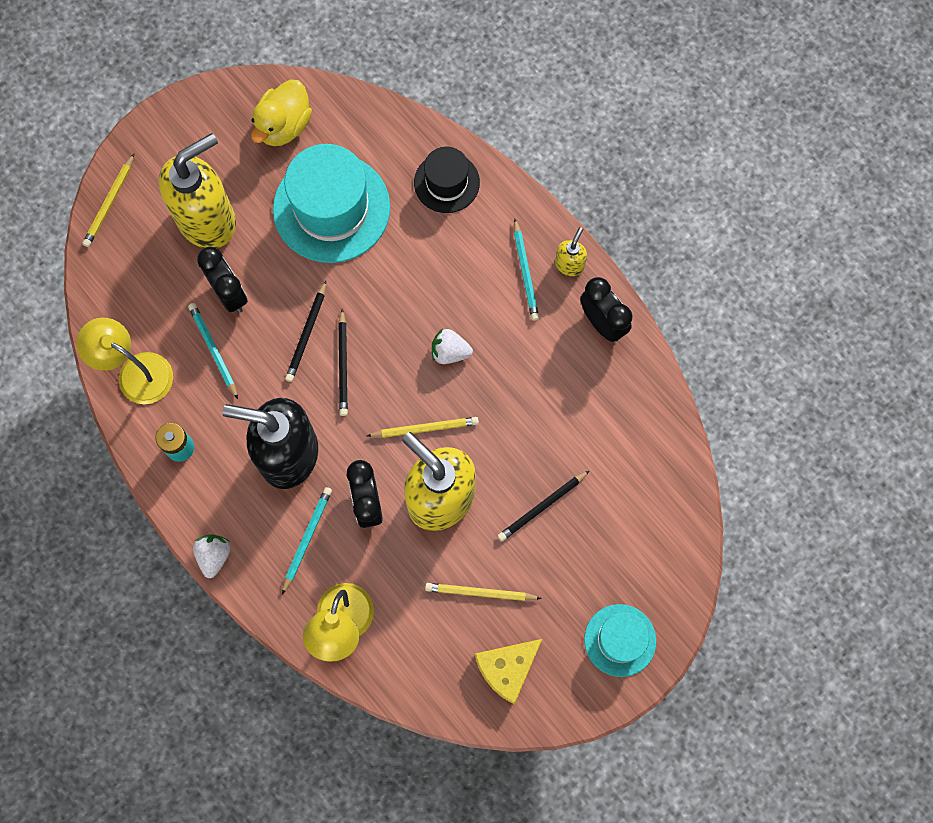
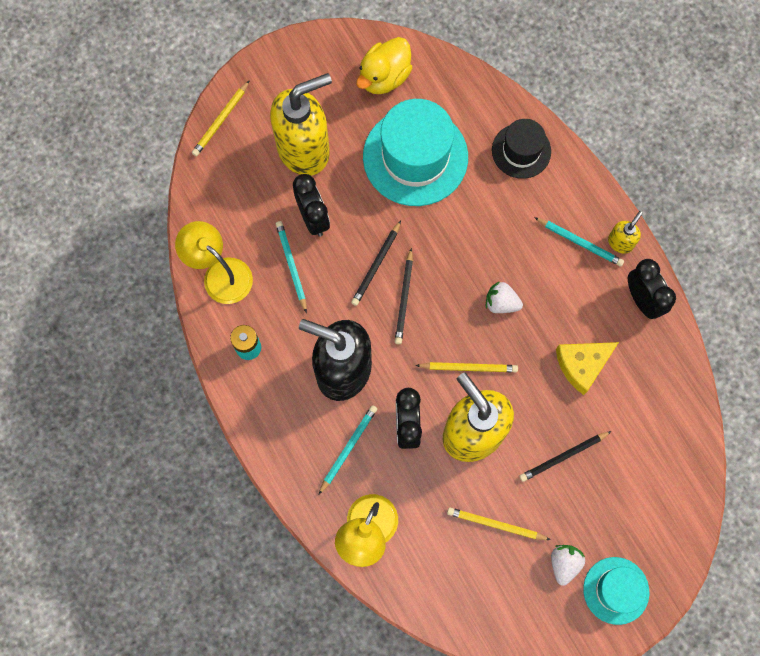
camera: 10 degrees right, 0 degrees up
white strawberry [193,534,230,578] -> white strawberry moved to [551,545,585,586]
yellow cheese [475,639,542,704] -> yellow cheese moved to [556,342,619,395]
turquoise pencil [514,218,539,321] -> turquoise pencil turned 60 degrees counterclockwise [534,217,624,267]

